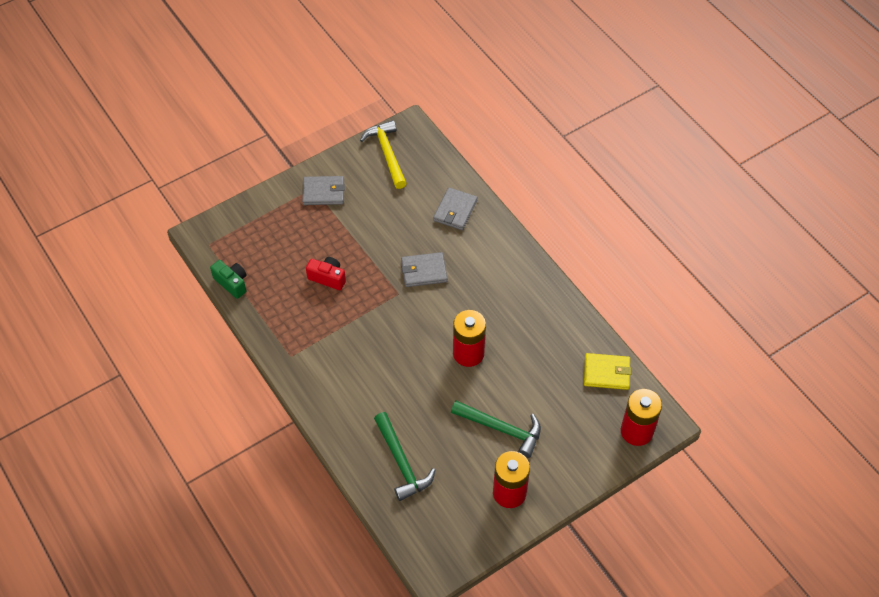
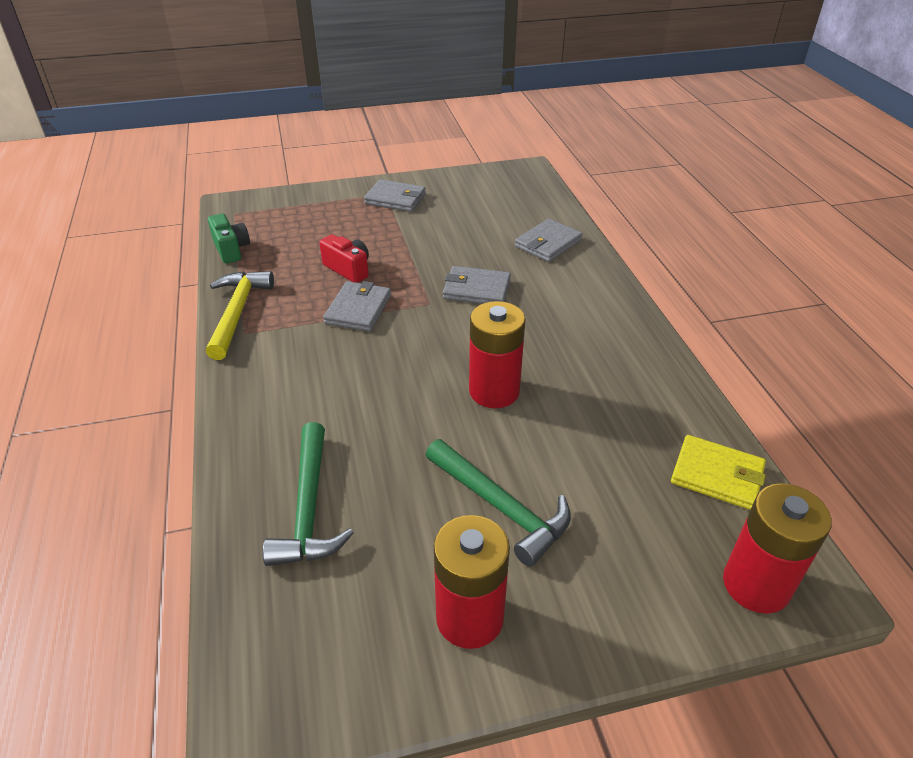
camera: 20 degrees right, 15 degrees down
yellow hammer [360,120,407,189] -> yellow hammer moved to [206,271,274,360]
none -> grey wallet [323,281,391,332]

